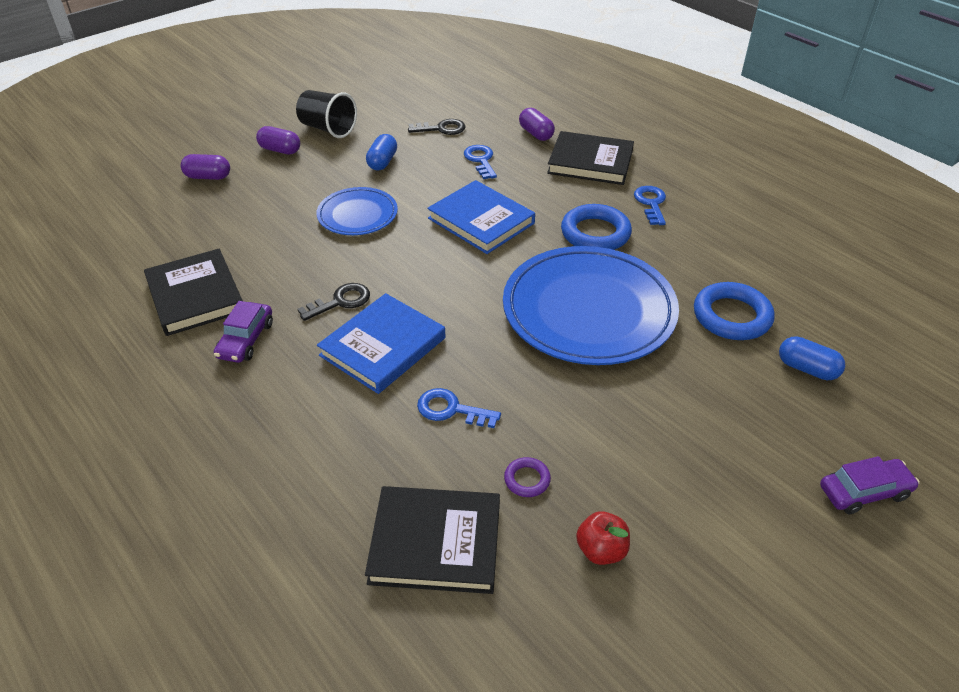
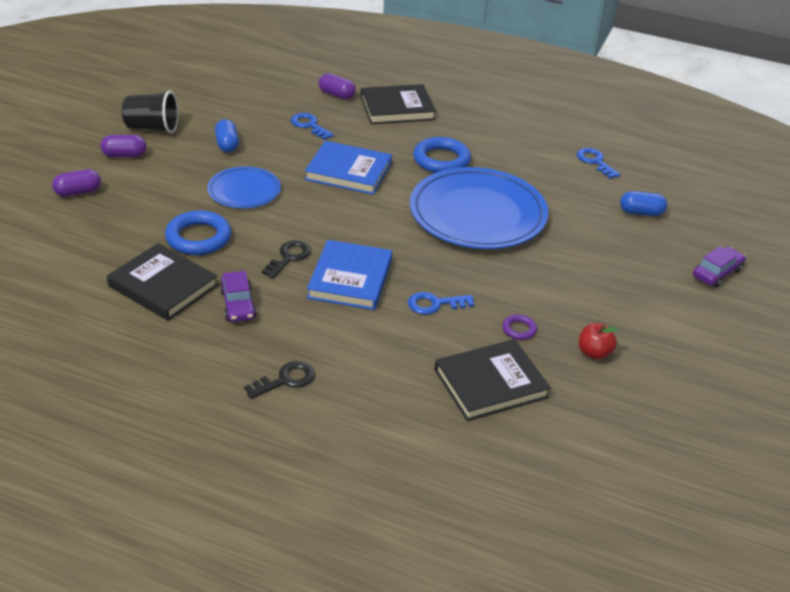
camera: 30 degrees left, 5 degrees down
black key [408,119,465,135] -> black key moved to [244,361,315,399]
blue key [634,186,666,225] -> blue key moved to [577,148,620,179]
blue ring [694,282,775,340] -> blue ring moved to [165,210,231,255]

